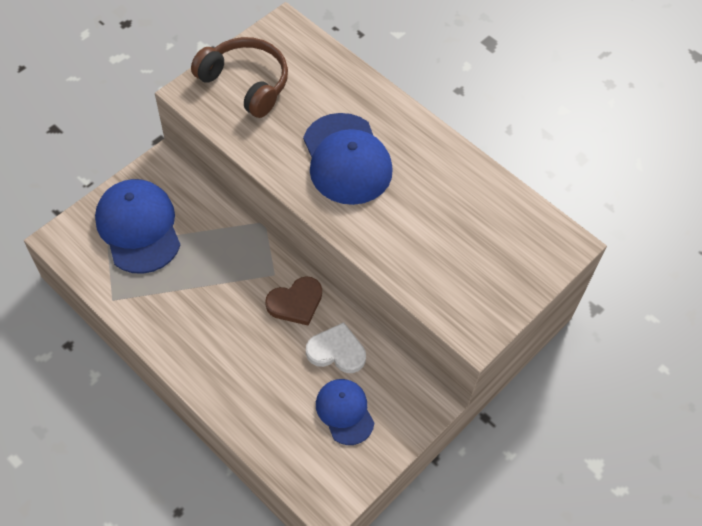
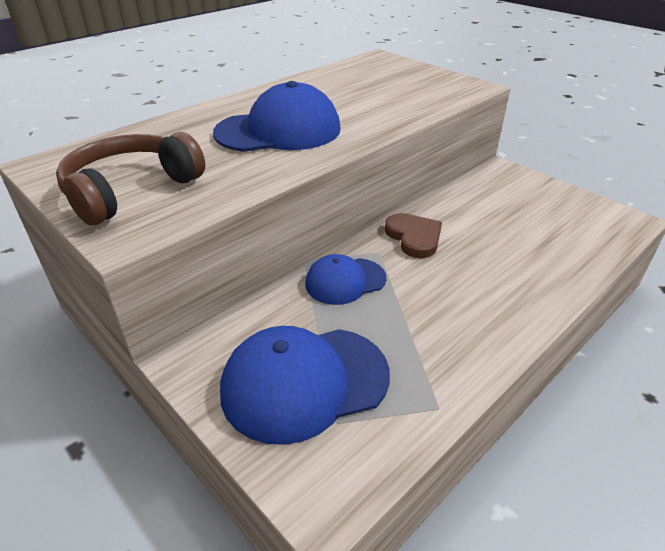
camera: 85 degrees left, 20 degrees down
white heart [306,322,366,373] -> none
blue cap [316,379,374,445] -> blue cap moved to [305,254,386,305]

